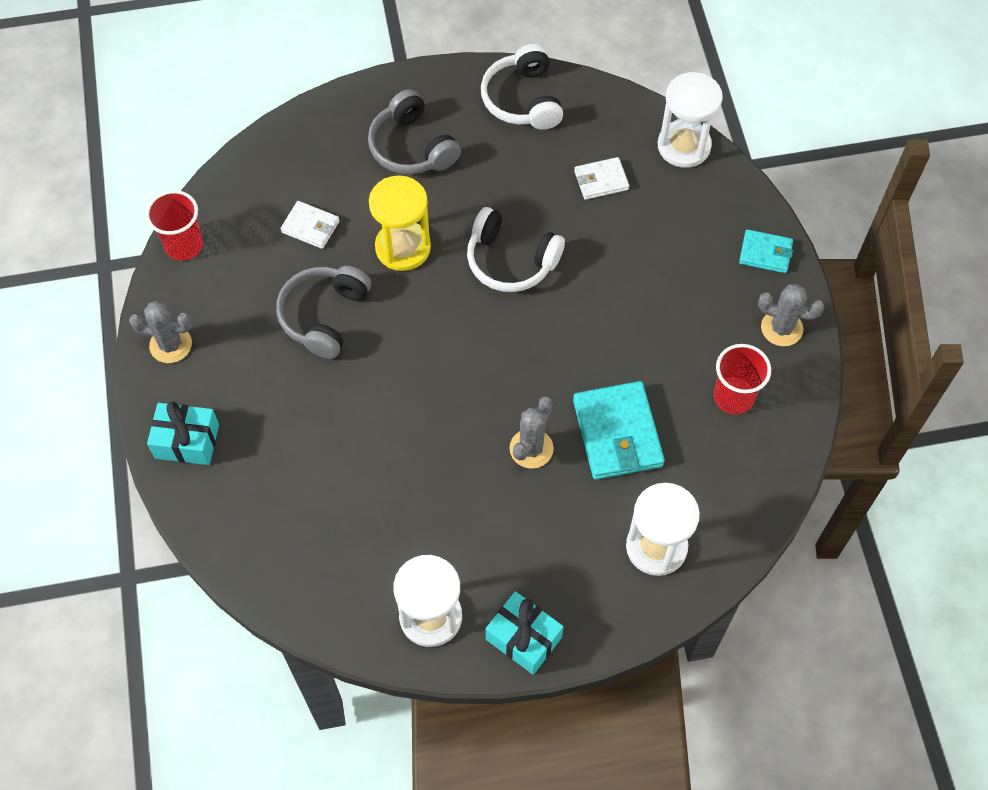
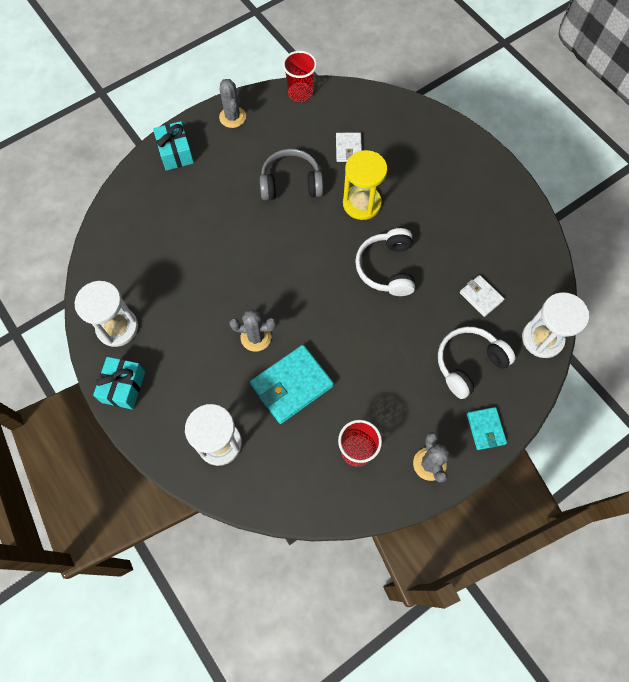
camera: 65 degrees right, 5 degrees up
grey headphones [368,89,461,174] -> none
white headphones [481,44,563,130] -> white headphones moved to [438,327,515,399]

